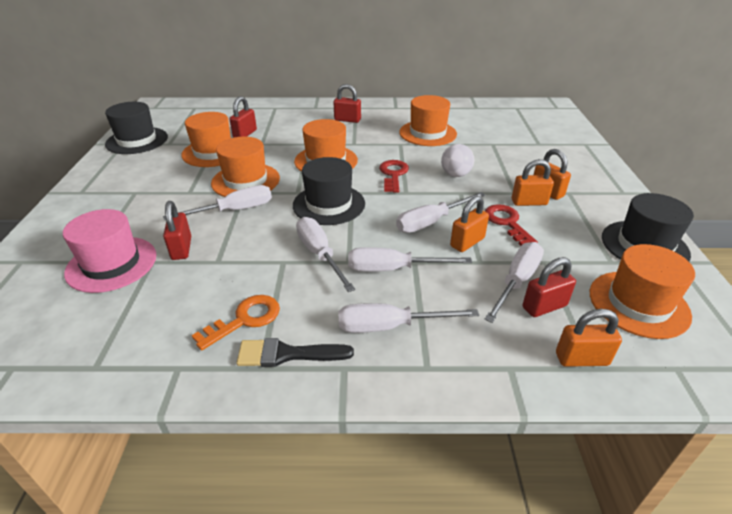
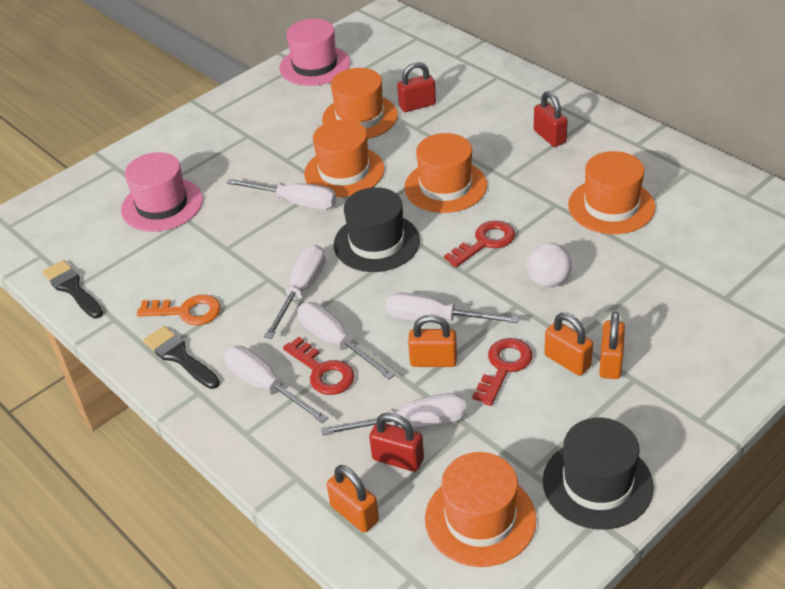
camera: 50 degrees right, 5 degrees up
black hat [105,102,168,154] -> pink hat [279,19,350,86]
red padlock [163,201,191,260] -> none
none -> black brush [42,260,103,319]
none -> red key [283,337,354,395]

